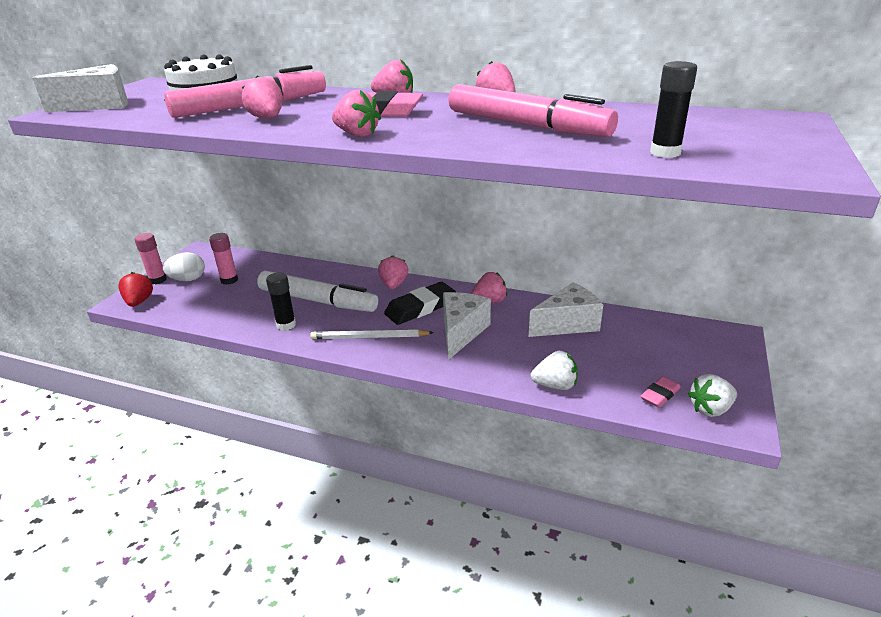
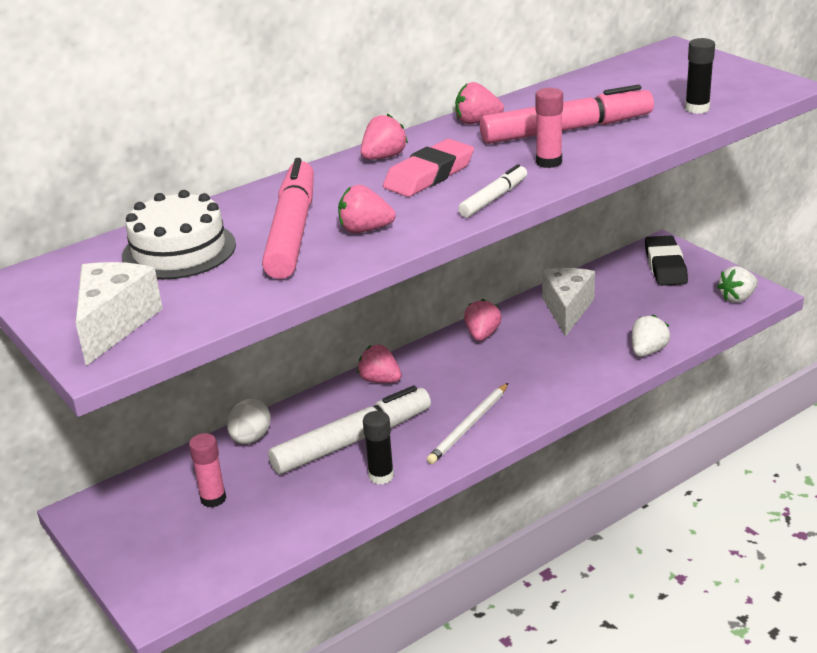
camera: 55 degrees left, 0 degrees up
red strawberry [118,272,153,307] -> none
pink glue stick [134,233,167,284] -> pink glue stick moved to [535,88,563,168]
white egg [163,252,205,281] -> white egg moved to [227,399,271,444]
pink strawberry [332,90,381,137] -> white marker [458,164,527,217]
black eraser [384,282,456,325] -> black eraser moved to [645,236,688,286]
white cheese [443,292,491,360] -> none
pink eraser [640,376,681,407] -> none
white strawberry [688,374,737,417] -> white strawberry turned 45 degrees clockwise [717,266,758,303]

